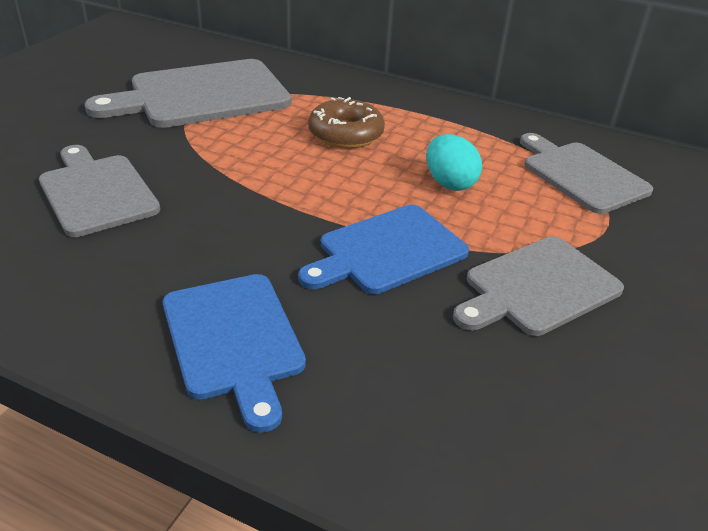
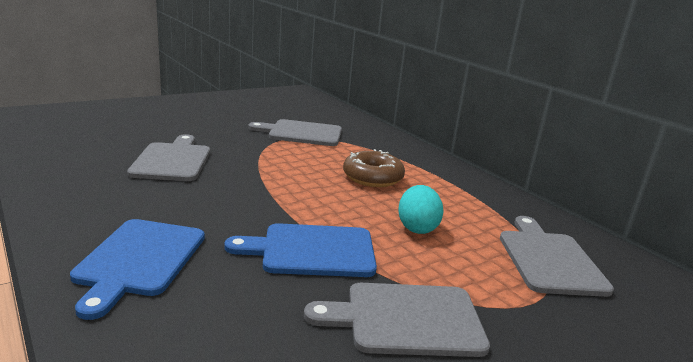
camera: 30 degrees right, 15 degrees down
grey cutting board [85,59,291,128] -> grey cutting board [248,119,342,146], size x0.66

